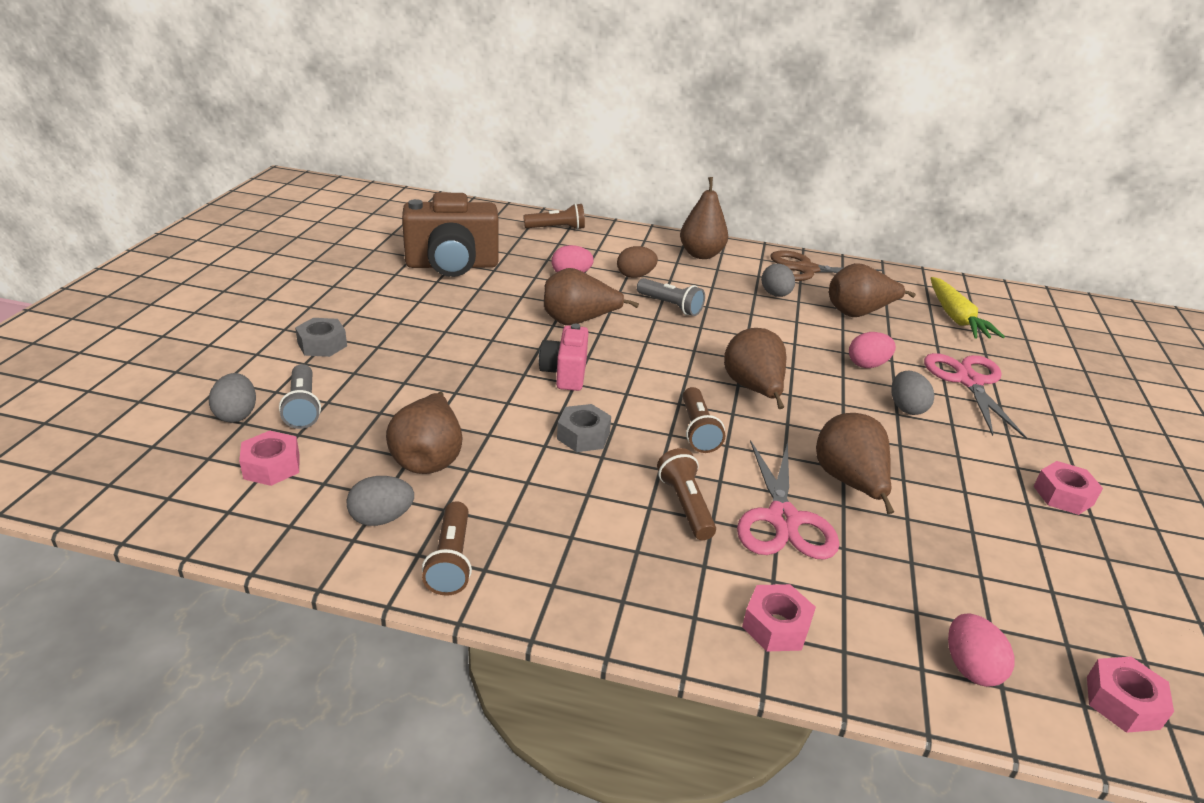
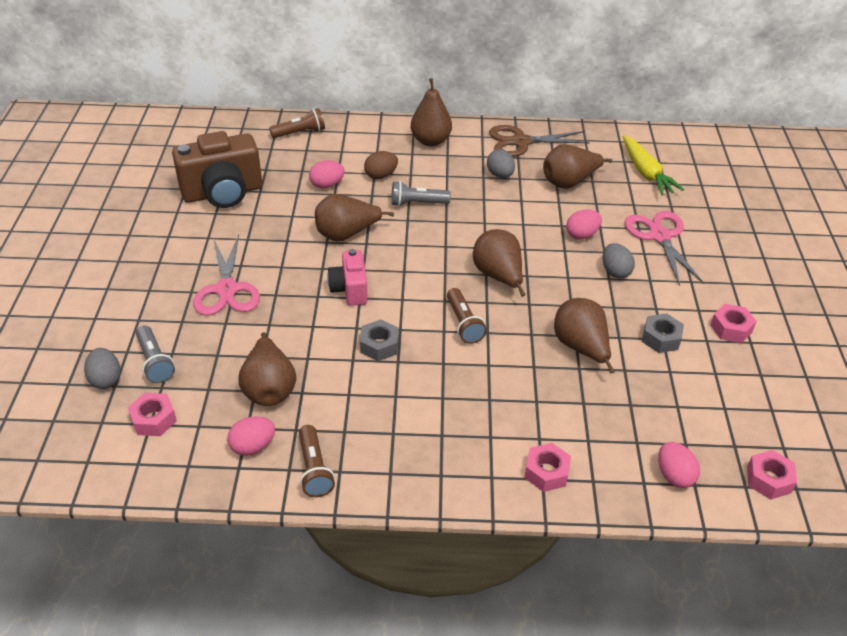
camera: 10 degrees left, 10 degrees up
grey nut [295,318,347,357] -> grey nut moved to [642,313,684,353]
grey egg [346,476,414,526] -> pink egg [227,416,275,456]
grey flashlight [637,278,705,316] -> grey flashlight turned 150 degrees clockwise [391,181,451,207]
brown flashlight [657,448,716,540] -> none
pink scissors [737,440,839,560] -> pink scissors moved to [193,235,260,316]

